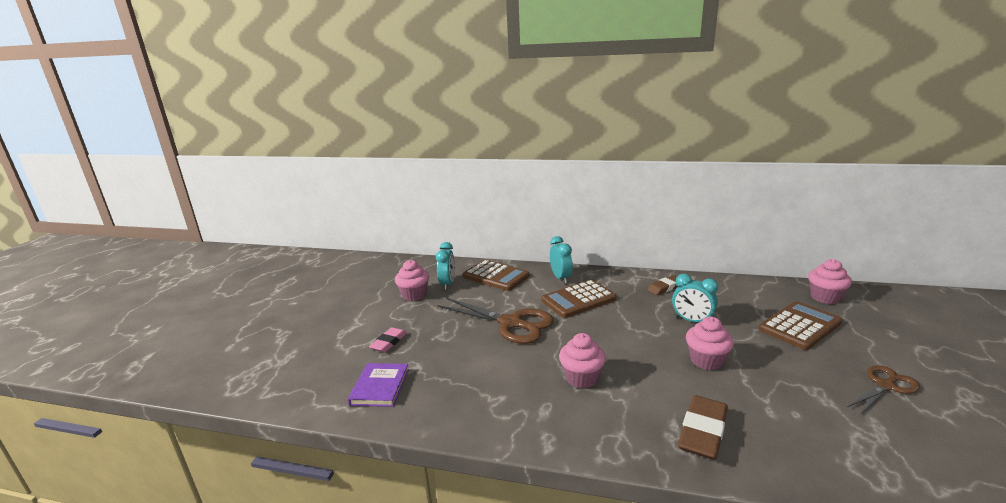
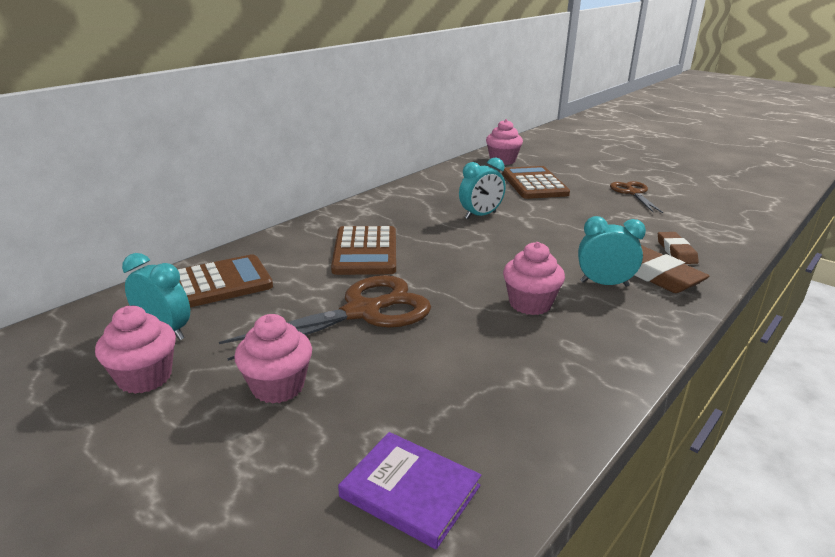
camera: 65 degrees left, 5 degrees up
pink eraser [369,327,407,352] -> none
turquoise clock [550,236,573,284] -> turquoise clock moved to [578,216,646,287]
brown eraser [647,275,678,295] -> brown eraser moved to [658,232,699,264]
pink cupcake [686,317,734,370] -> pink cupcake moved to [235,314,312,404]

